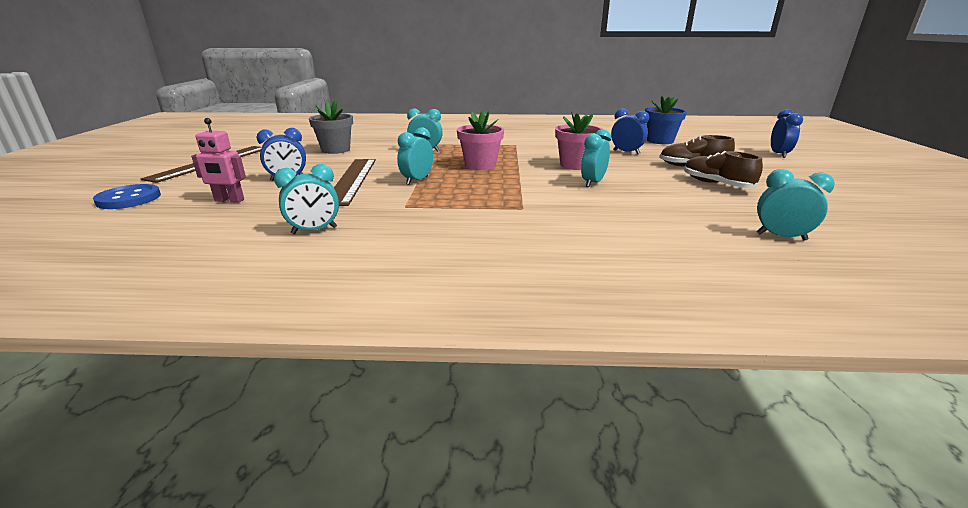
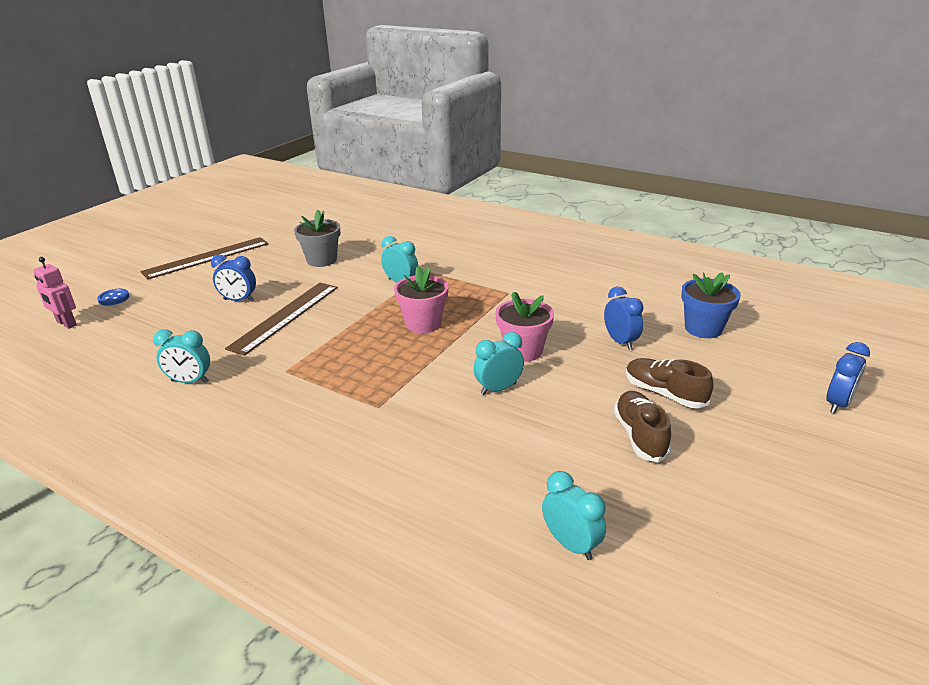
camera: 30 degrees right, 5 degrees up
blue button [93,184,161,209] -> blue button [97,289,129,306], size x0.62
pink robot [191,118,246,203] -> pink robot moved to [33,257,77,329]
turquoise clock [397,127,433,185] -> none

